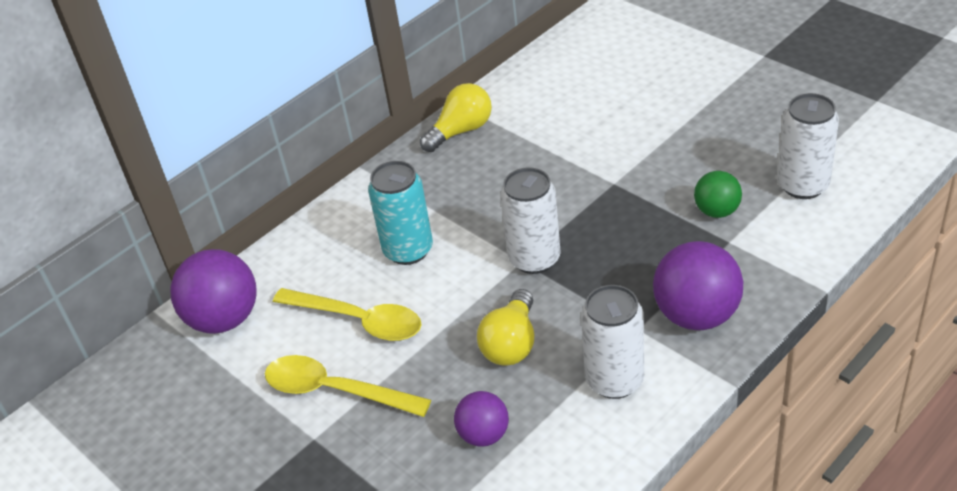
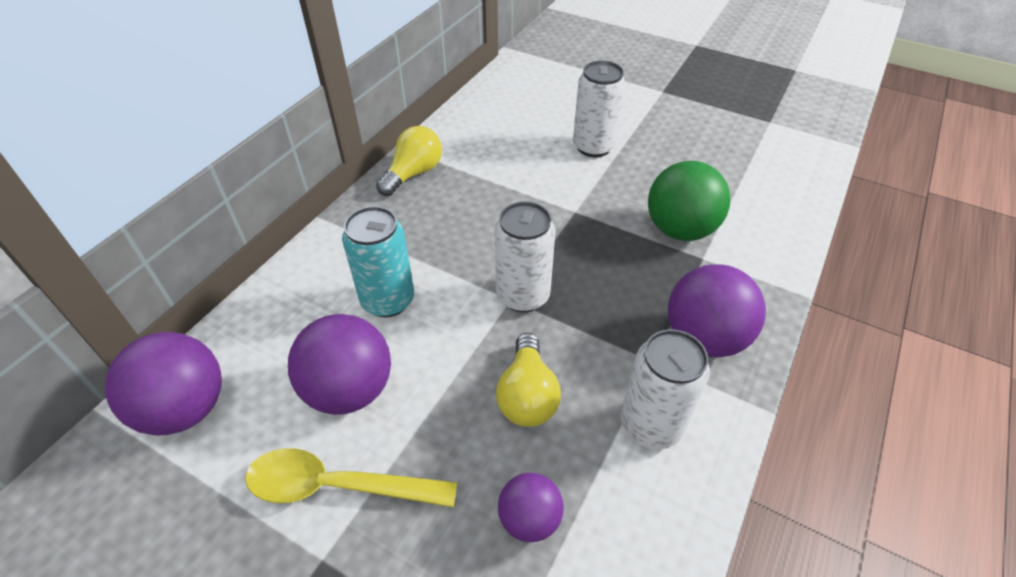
camera: 20 degrees left, 5 degrees up
yellow spoon [273,288,422,341] -> purple ball [288,314,391,415]
green ball [694,171,742,218] -> green ball [648,161,730,241], size x1.72
white can [778,93,839,199] -> white can moved to [573,60,626,157]

